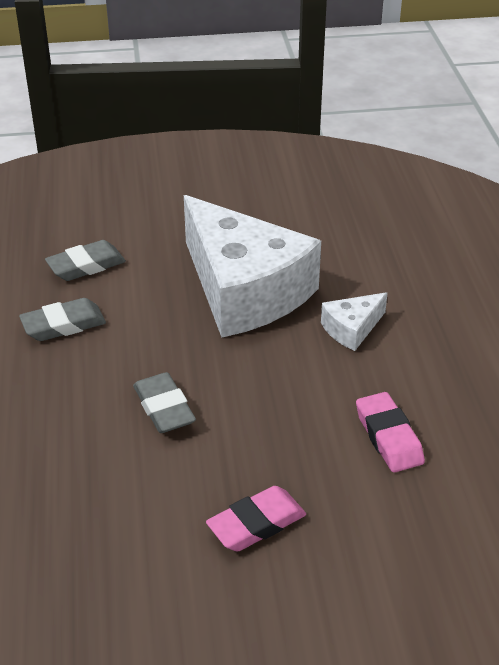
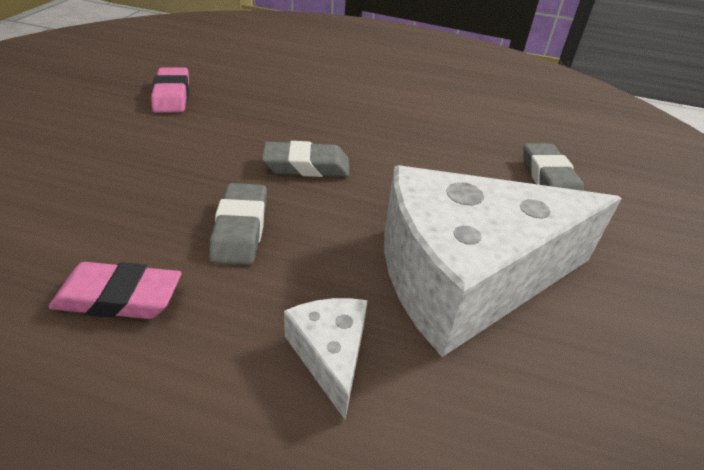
camera: 110 degrees right, 0 degrees up
grey eraser [19,298,106,341] -> grey eraser moved to [209,183,267,265]
pink eraser [206,486,306,551] -> pink eraser moved to [151,68,189,113]

